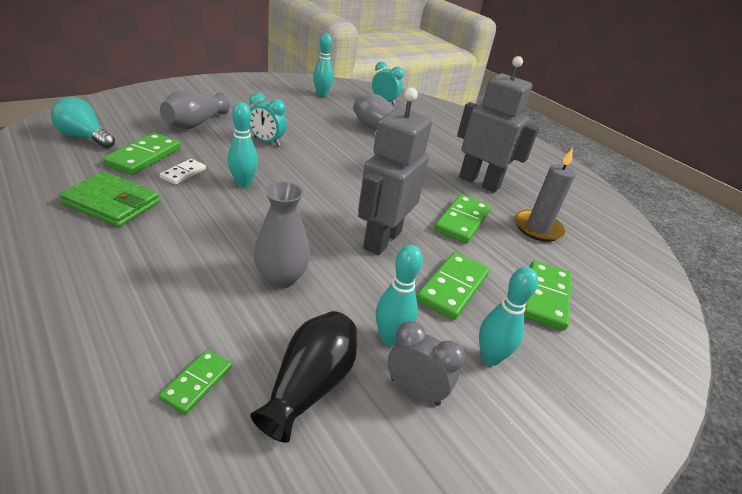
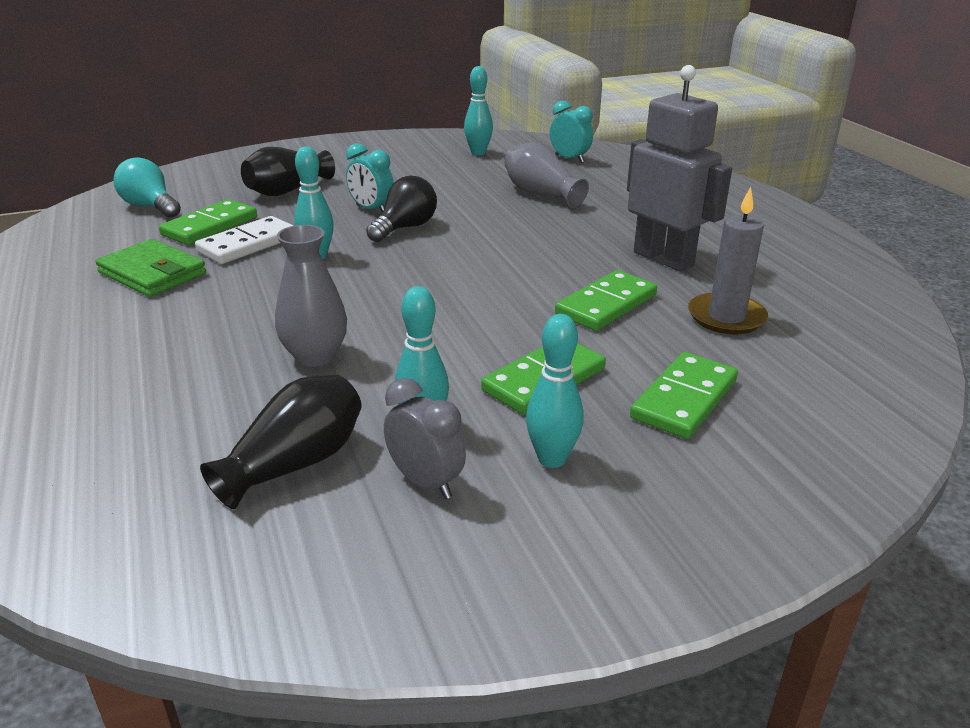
camera: 20 degrees right, 5 degrees down
green domino [159,349,232,415] -> none
grey vase [160,90,230,129] -> black vase [241,147,335,196]
white domino [160,159,206,185] -> white domino [195,216,294,264], size x1.71
grey robot [358,87,432,255] -> none
none -> black light bulb [366,176,437,242]

